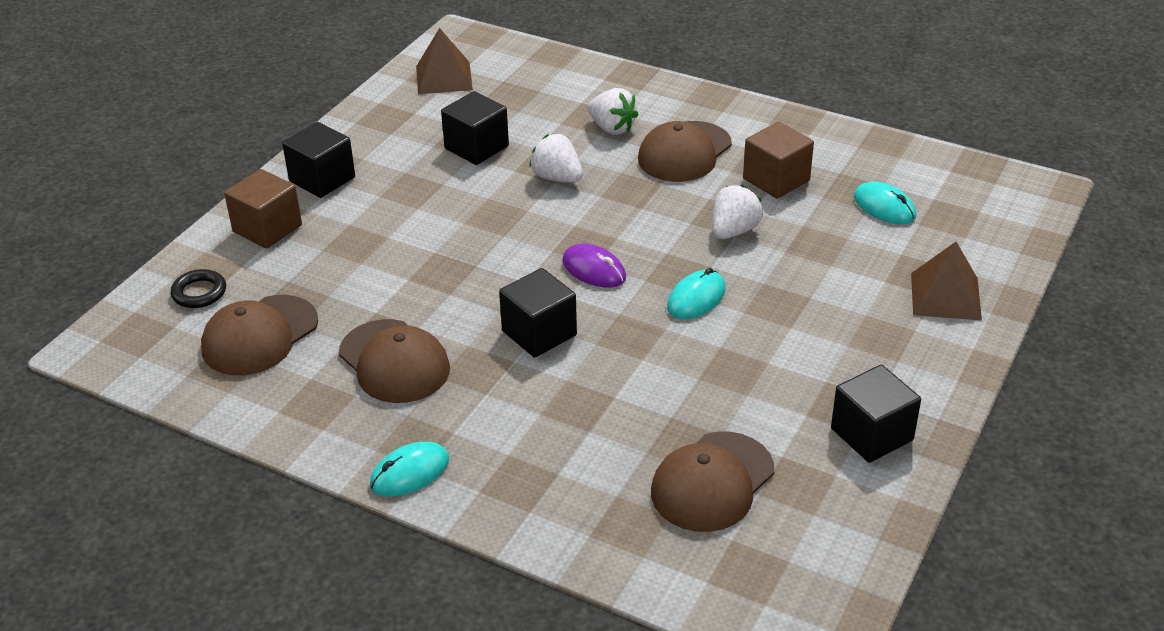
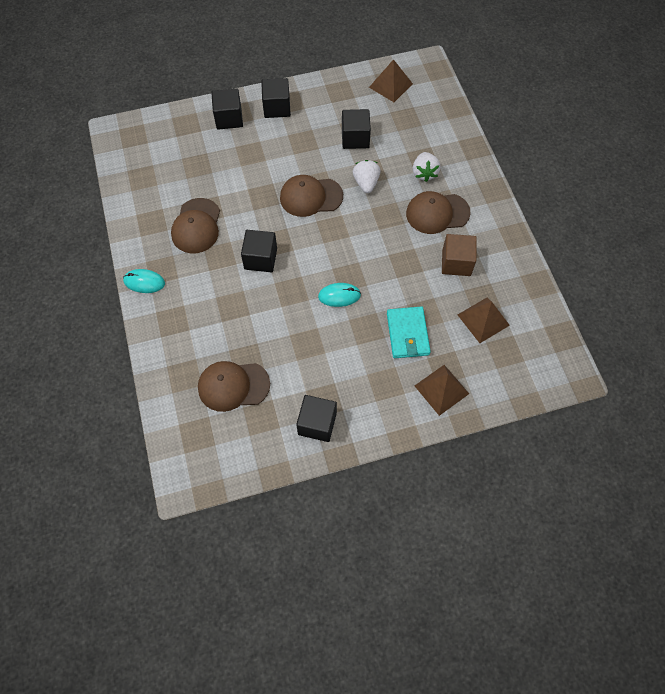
camera: 45 degrees right, 25 degrees up
black ring [171,269,226,308] -> none
brown cap [201,295,318,375] -> brown cap moved to [280,175,343,217]
brown cube [224,169,302,249] -> black cube [211,89,243,130]
purple mouse [562,244,626,288] -> none
white strawberry [713,185,763,239] -> none
turquoise mouse [854,182,916,224] -> brown pyramid [458,298,510,343]
none -> turquoise wallet [387,306,431,358]

